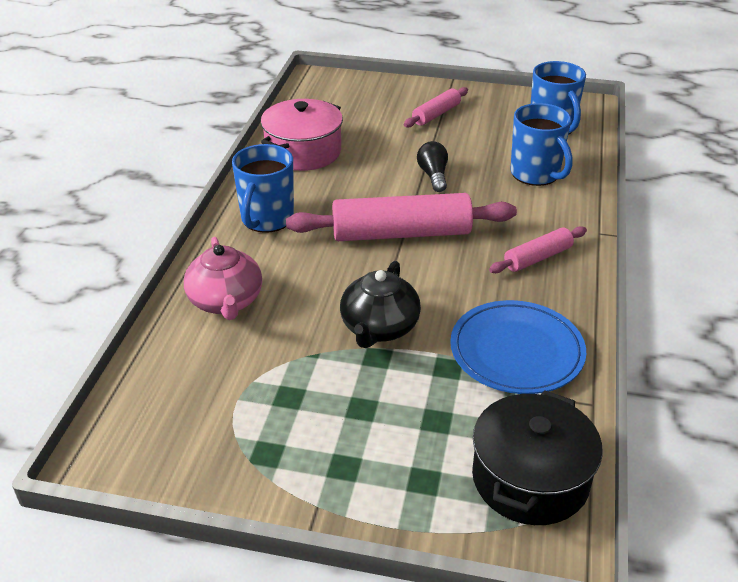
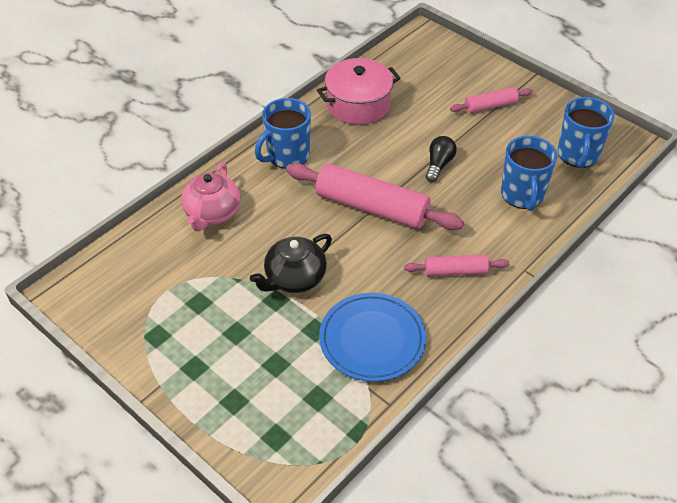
camera: 30 degrees right, 10 degrees up
black pot [472,390,603,525] -> none

